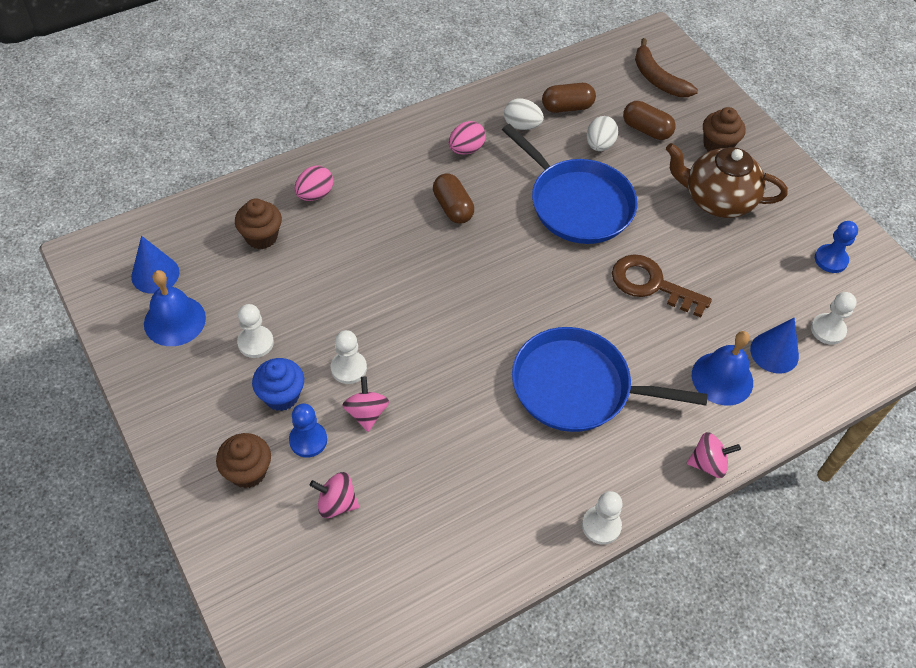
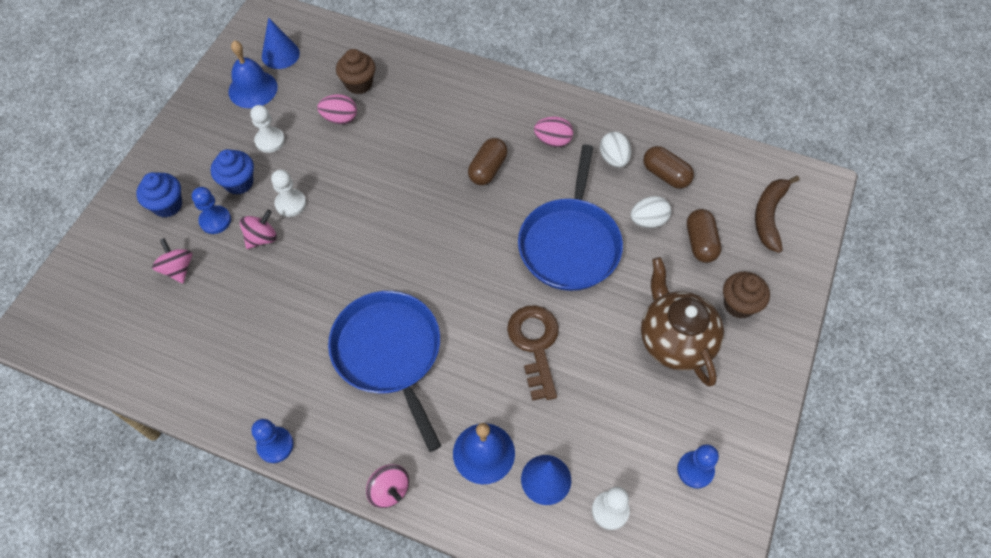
camera: 55 degrees right, 5 degrees up
brown cupcake [216,433,271,488] -> blue cupcake [136,172,182,218]
pink egg [295,166,333,201] -> pink egg moved to [317,94,357,124]
white pawn [582,491,623,545] -> blue pawn [251,419,294,463]

